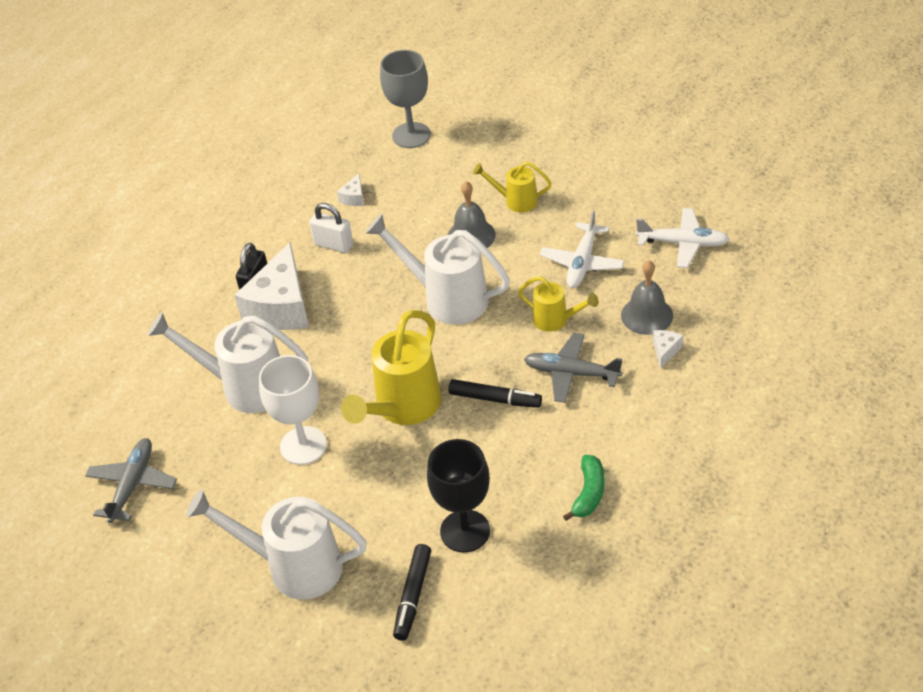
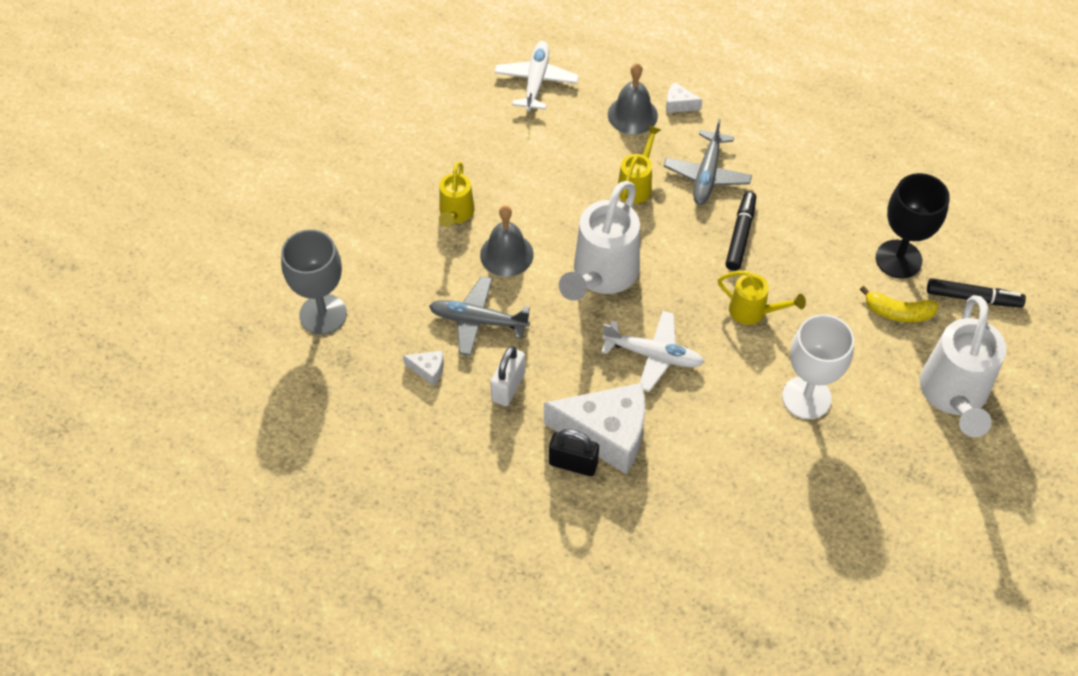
camera: 95 degrees left, 10 degrees up
grey plane [85,438,177,523] -> grey plane moved to [429,276,530,356]
white watering can [148,312,308,413] -> none
yellow watering can [341,310,441,425] -> yellow watering can [718,270,806,325], size x0.55
white plane [540,210,625,288] -> white plane moved to [601,311,704,392]
green banana [563,455,605,521] -> none
none -> yellow banana [860,286,938,322]

